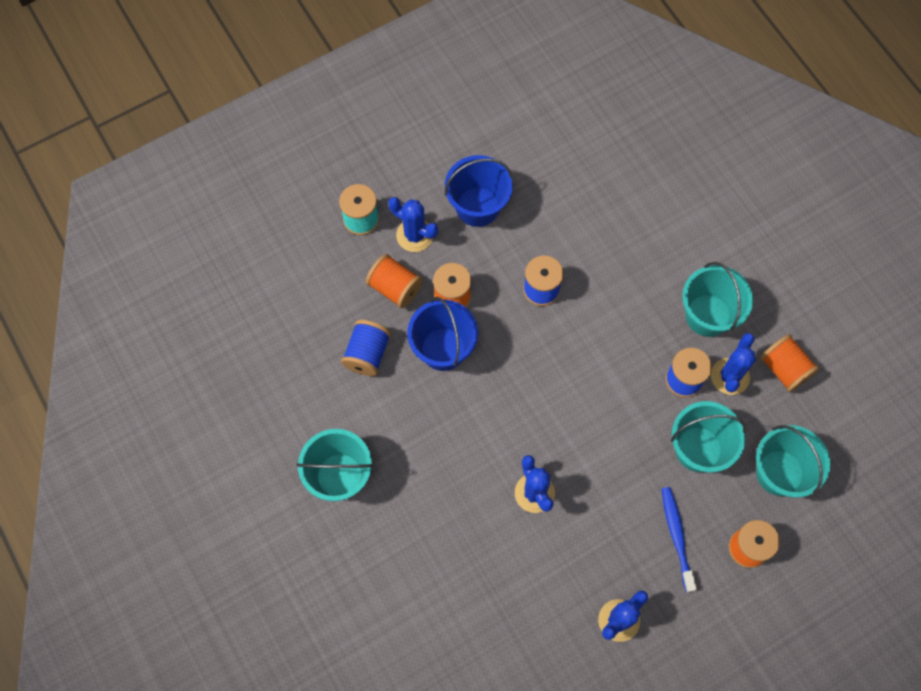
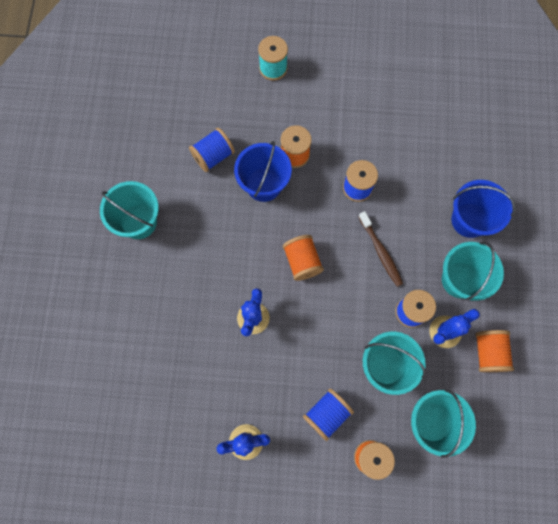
camera: 35 degrees right, 5 degrees up
orange spool [366,254,423,309] -> orange spool moved to [283,235,324,281]
blue cactus [388,197,438,252] -> none
blue bucket [445,155,513,227] -> blue bucket moved to [451,180,515,238]
blue toothbrush [662,487,697,592] -> blue spool [303,388,354,441]
none -> brown toothbrush [358,211,403,287]

